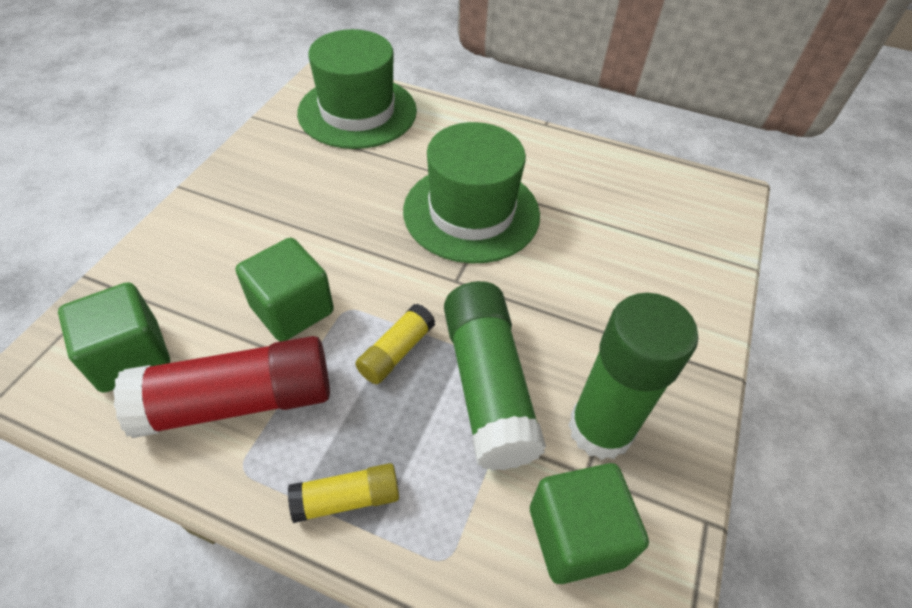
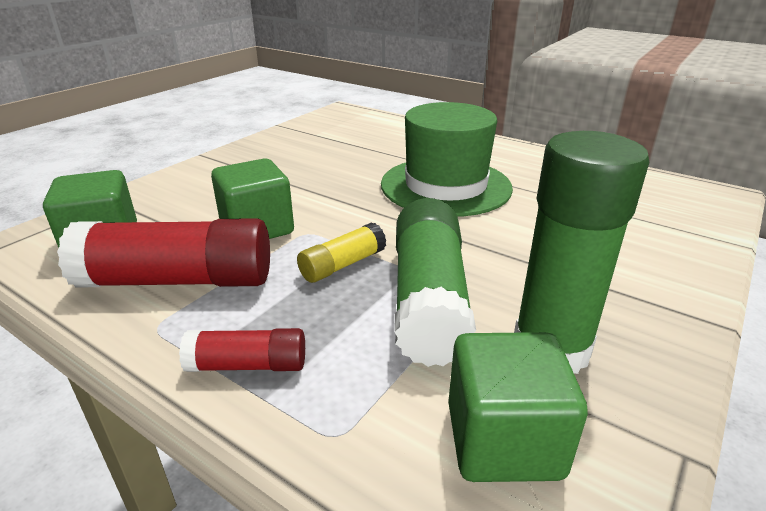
camera: 15 degrees right, 20 degrees down
yellow glue stick [288,463,399,523] -> red glue stick [179,328,305,372]
green hat [297,29,417,149] -> none

